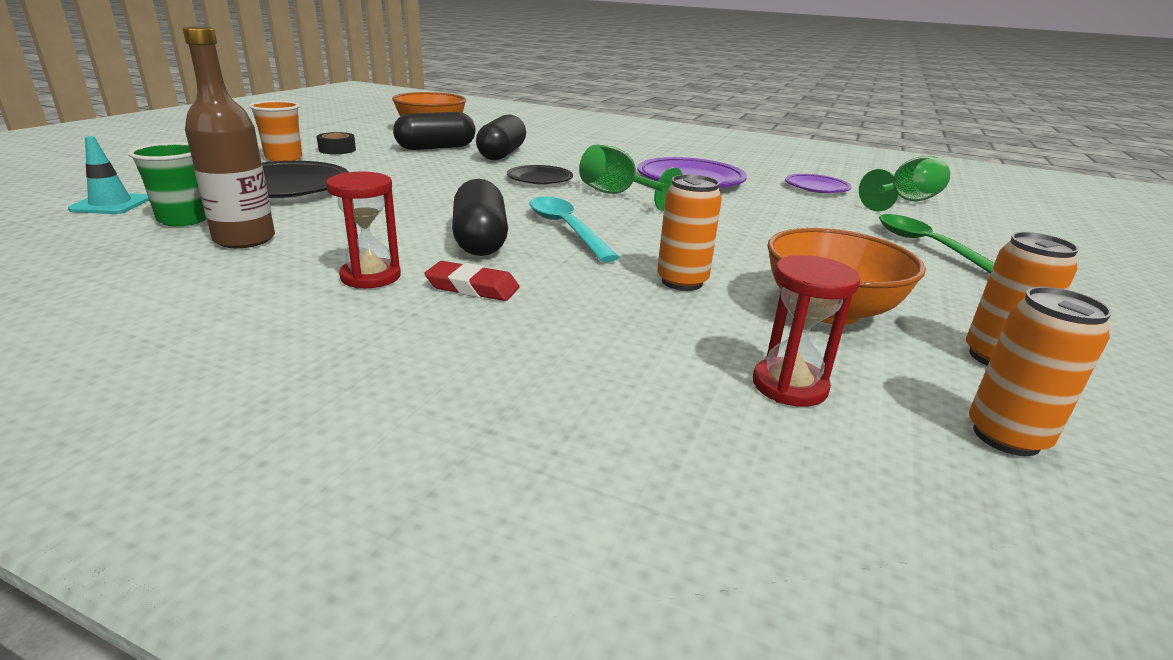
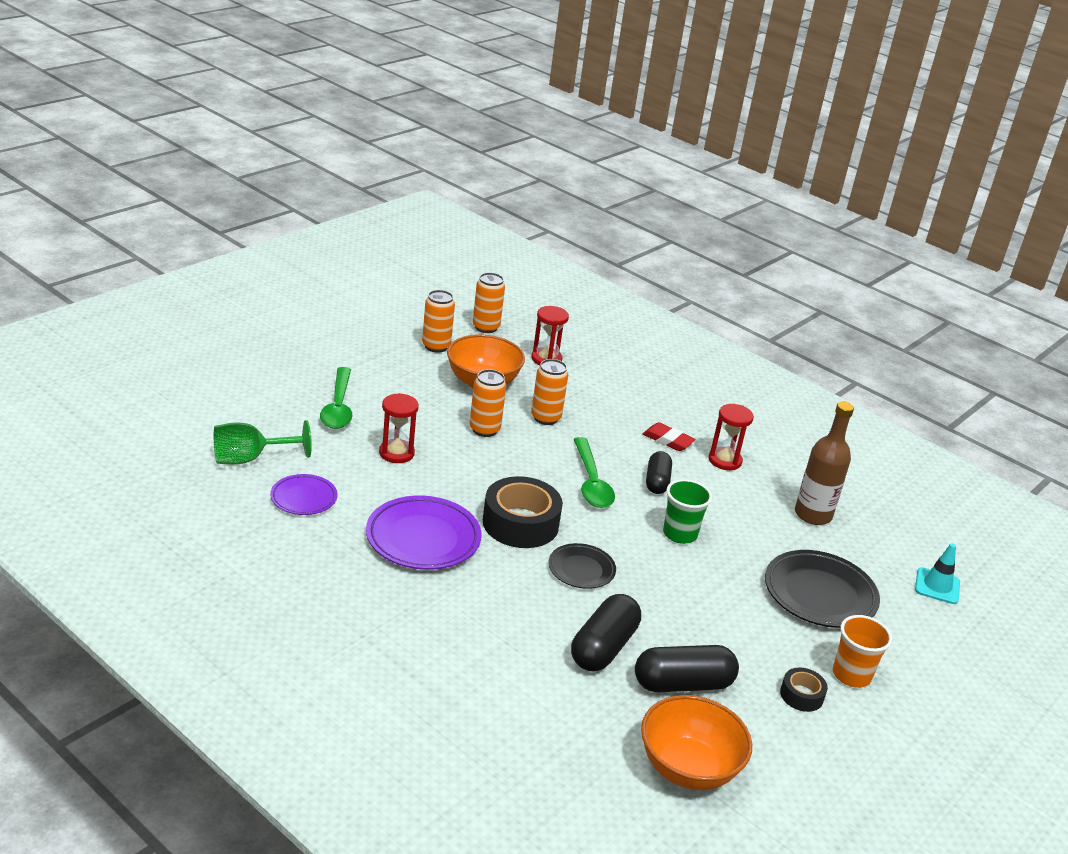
camera: 165 degrees left, 5 degrees up
green cup [128,142,206,226] -> green cup moved to [663,479,712,544]
black capsule [452,179,508,256] -> black capsule [646,451,672,494], size x0.66
turquoise spoon [529,197,620,262] -> green spoon [573,437,615,508]
green goblet [579,144,683,212] -> black tape [483,476,563,548]
none -> red hourglass [379,393,419,463]
none -> orange can [470,369,506,437]

